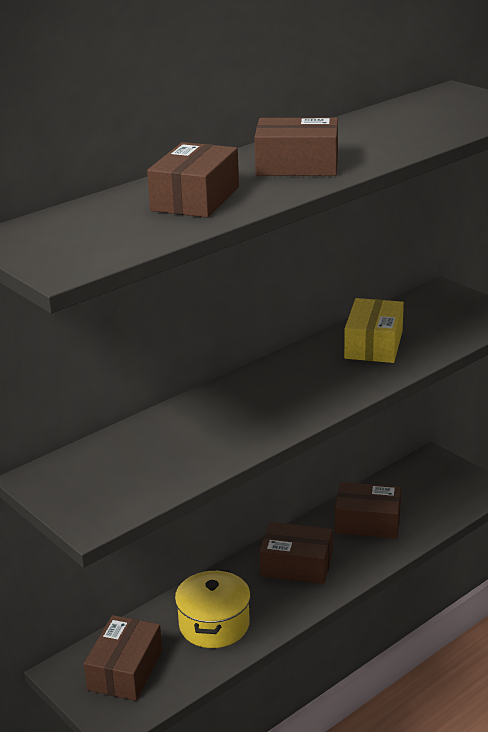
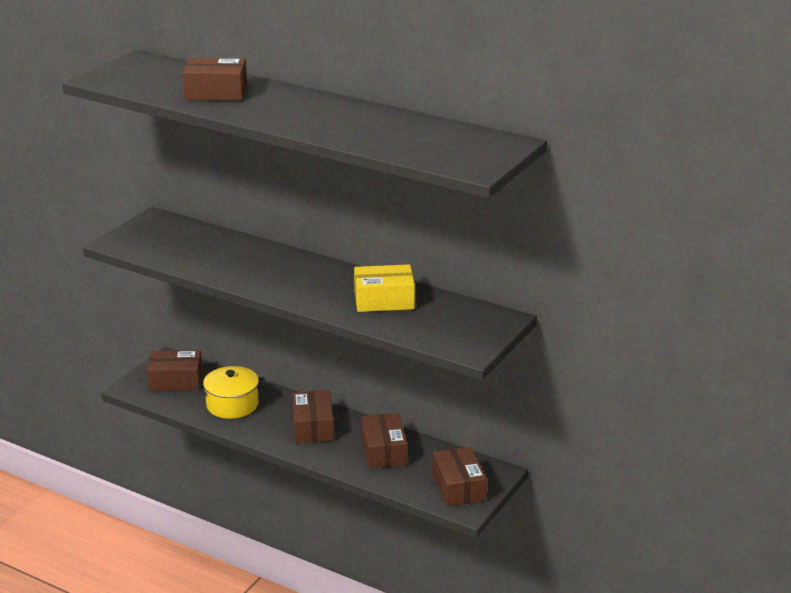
camera: 70 degrees right, 0 degrees up
brown box [254,118,338,176] -> brown box moved to [432,447,487,507]

